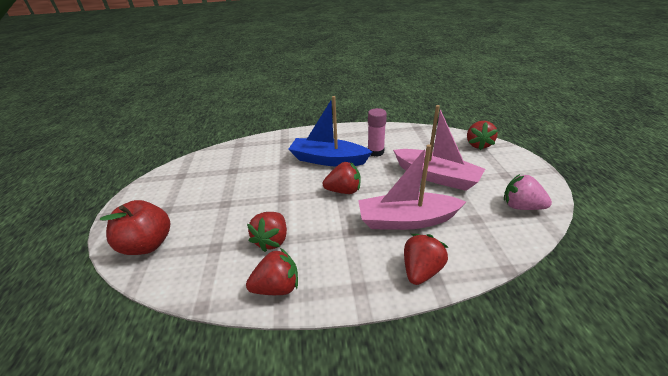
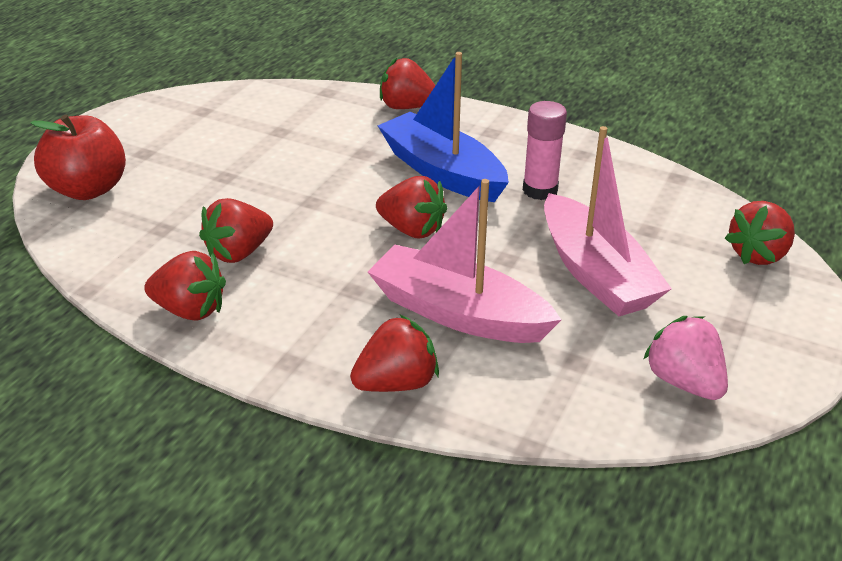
camera: 30 degrees right, 0 degrees up
none -> red strawberry [380,58,436,109]

